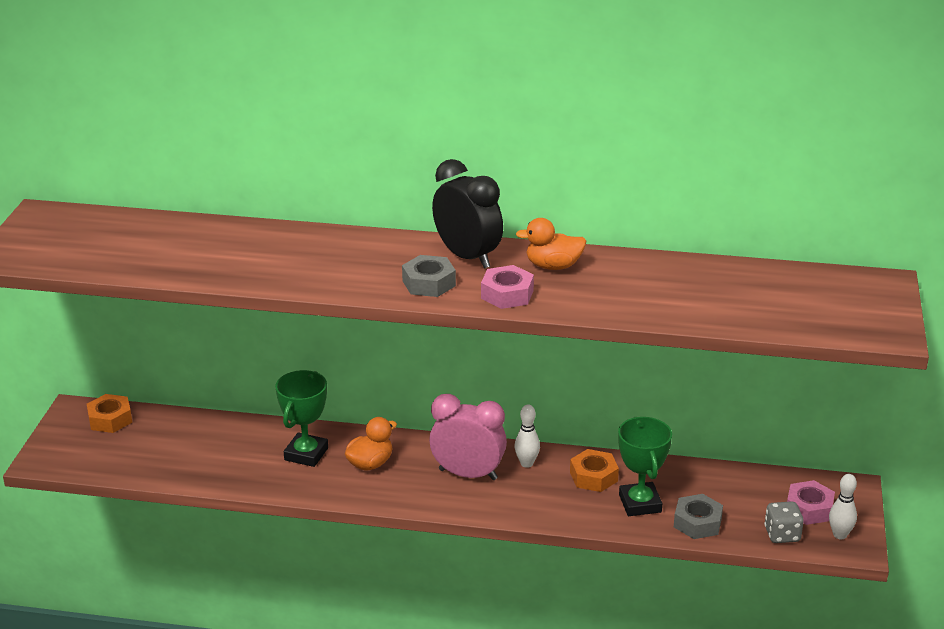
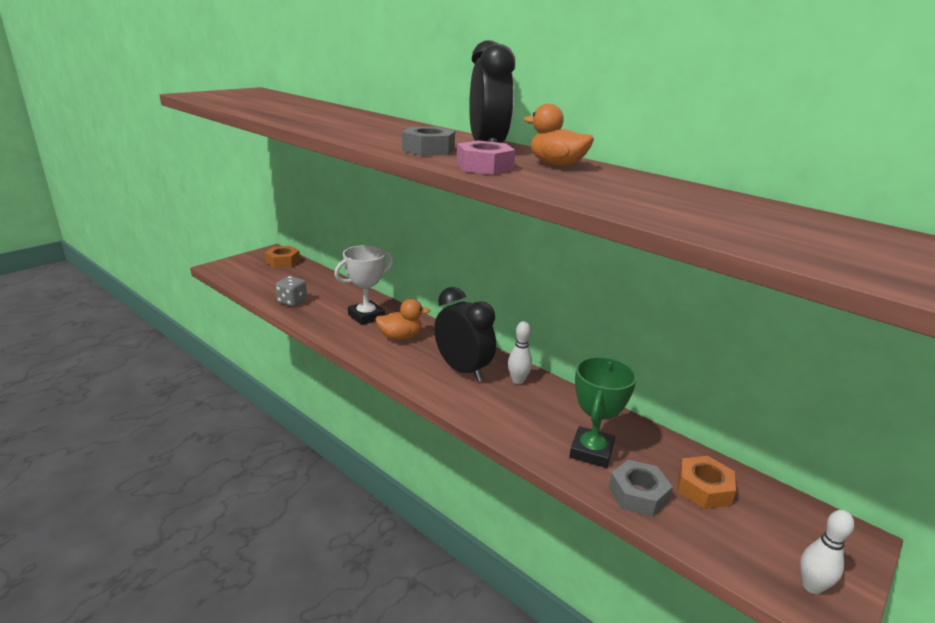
camera: 30 degrees right, 5 degrees down
green trophy [275,370,328,467] -> white trophy [334,245,394,325]
pink clock [429,394,507,480] -> black clock [434,287,496,381]
orange nut [570,449,619,492] -> orange nut moved to [678,456,736,509]
grey dice [764,501,804,543] -> grey dice moved to [275,276,307,306]
pink nut [787,480,835,525] -> none

